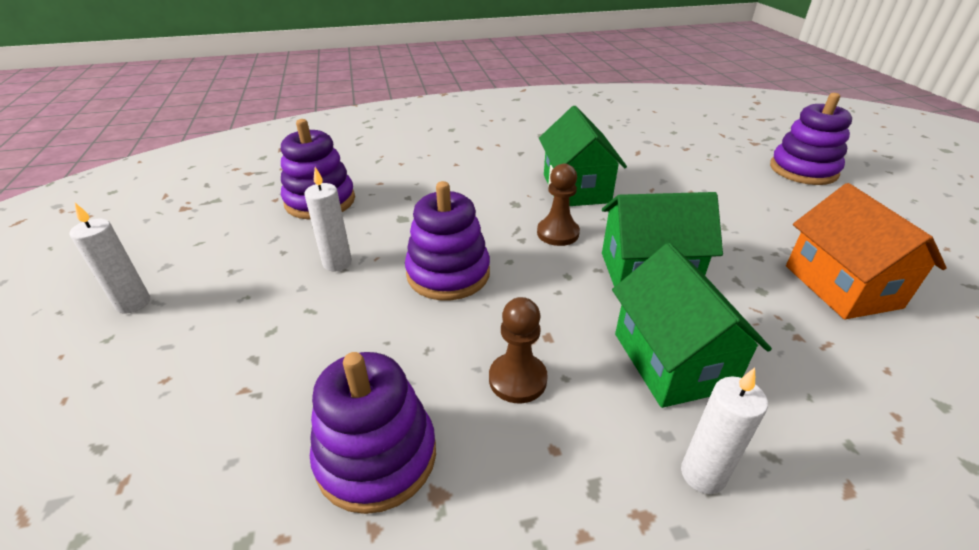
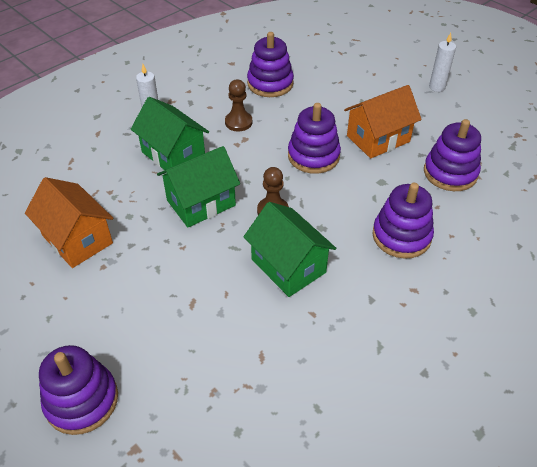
camera: 150 degrees right, 10 degrees up
white candle [305,167,352,271] -> orange house [344,85,422,159]
none -> purple stacking toy [372,183,434,259]

